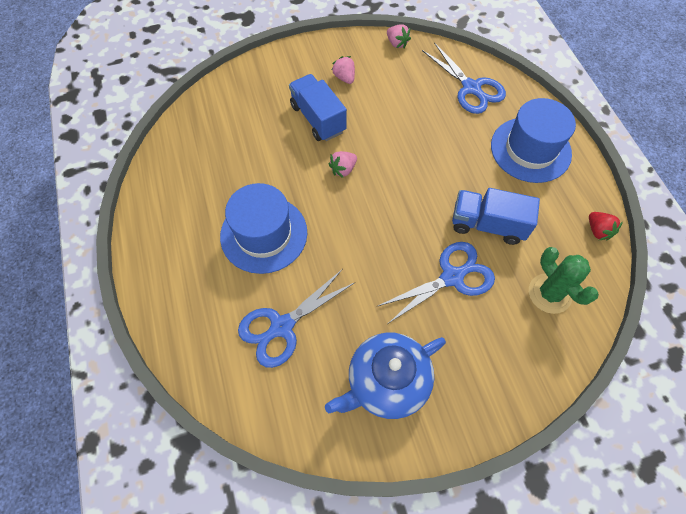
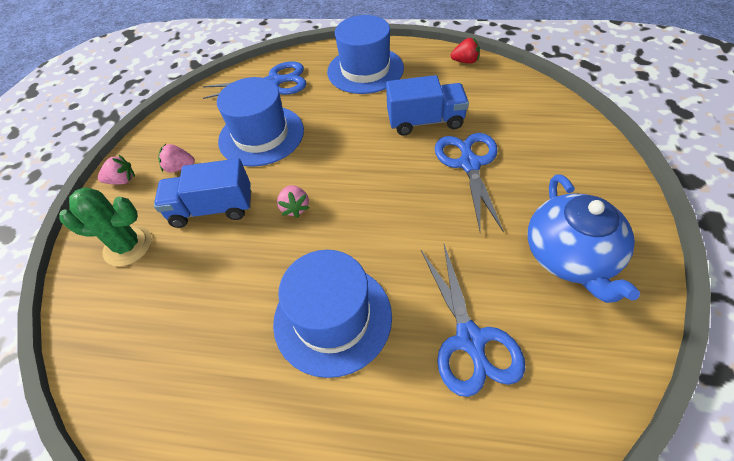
camera: 60 degrees left, 10 degrees down
pink strawberry [387,24,411,48] -> pink strawberry moved to [98,155,135,185]
blue truck [452,188,540,245] -> blue truck turned 135 degrees counterclockwise [386,75,469,136]
green cactus [529,247,599,314] -> green cactus moved to [59,187,152,266]
none -> blue hat [217,77,304,167]

